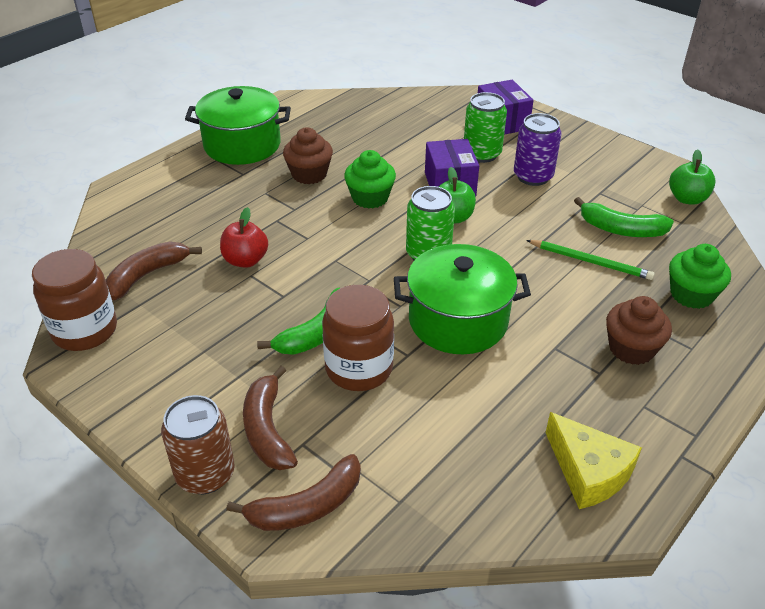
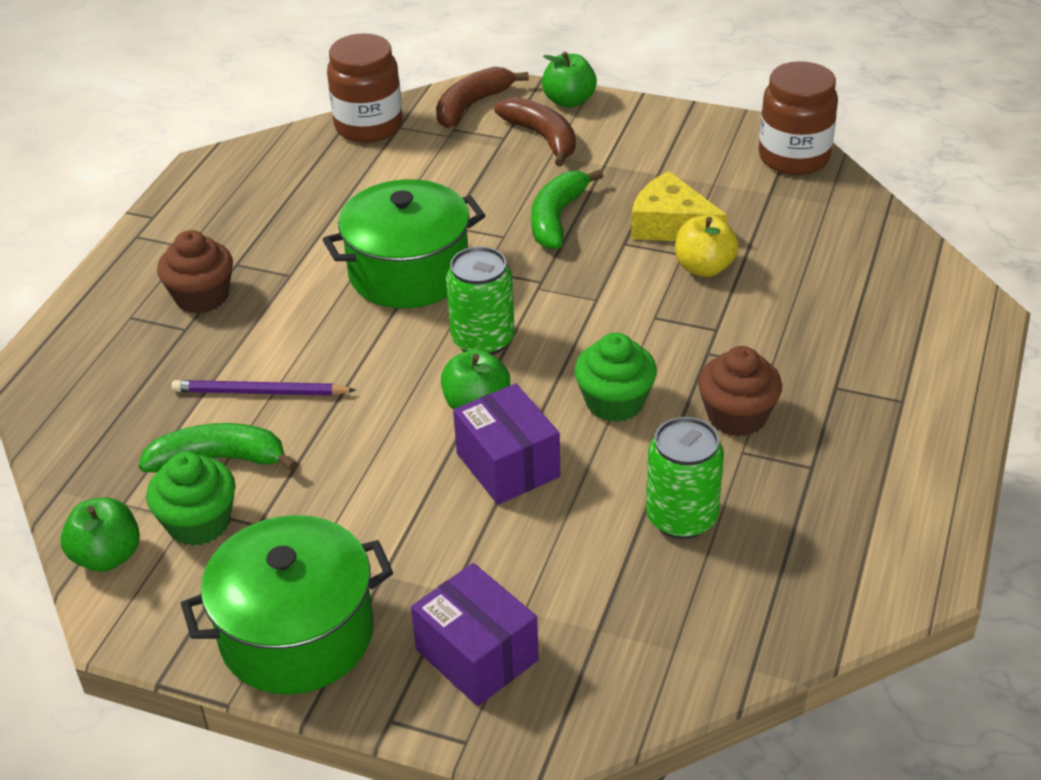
camera: 160 degrees right, 0 degrees up
brown banana [106,241,202,300] -> none
brown can [161,395,235,494] -> green apple [542,52,597,108]
green pot [185,86,291,165] -> green pot moved to [181,515,393,695]
red apple [220,207,268,268] -> yellow apple [675,215,739,277]
brown jar [322,285,394,391] -> brown jar moved to [327,33,402,143]
green can [464,92,507,163] -> green can moved to [646,417,724,539]
purple can [514,113,562,186] -> none
green pencil [526,240,655,280] -> purple pencil [172,380,356,396]
yellow cheese [546,412,642,509] -> yellow cheese moved to [631,171,728,241]
green cupcake [669,244,731,309] -> green cupcake moved to [146,452,235,546]

